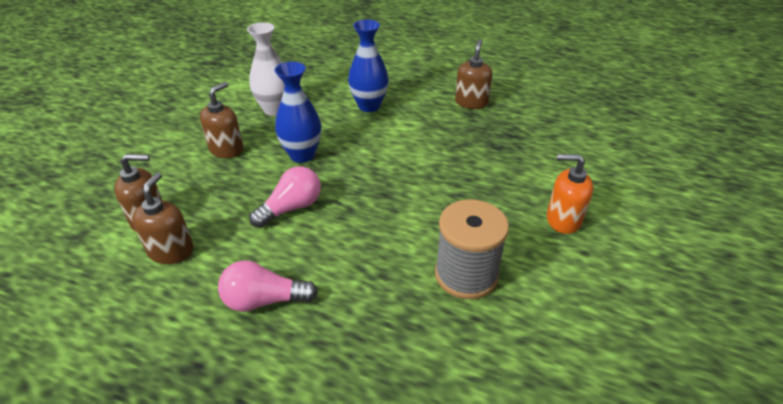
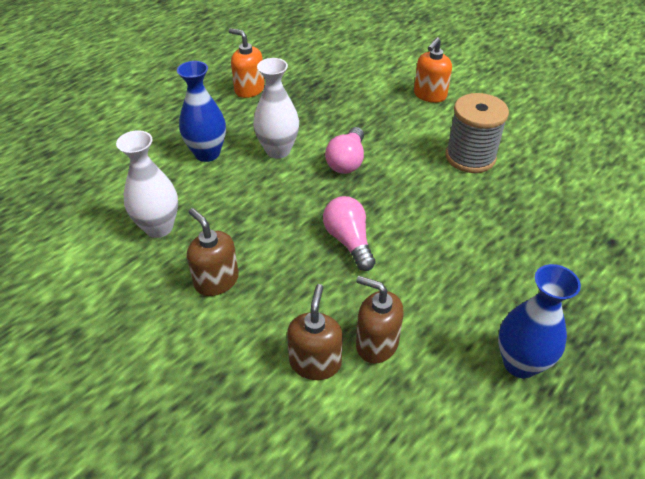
camera: 70 degrees left, 5 degrees up
pink light bulb [218,260,318,312] -> pink light bulb moved to [325,127,364,174]
blue vase [275,62,321,163] -> blue vase moved to [498,264,581,378]
brown soap dispenser [455,39,493,109] -> orange soap dispenser [229,28,265,98]
none -> white vase [253,58,299,159]

